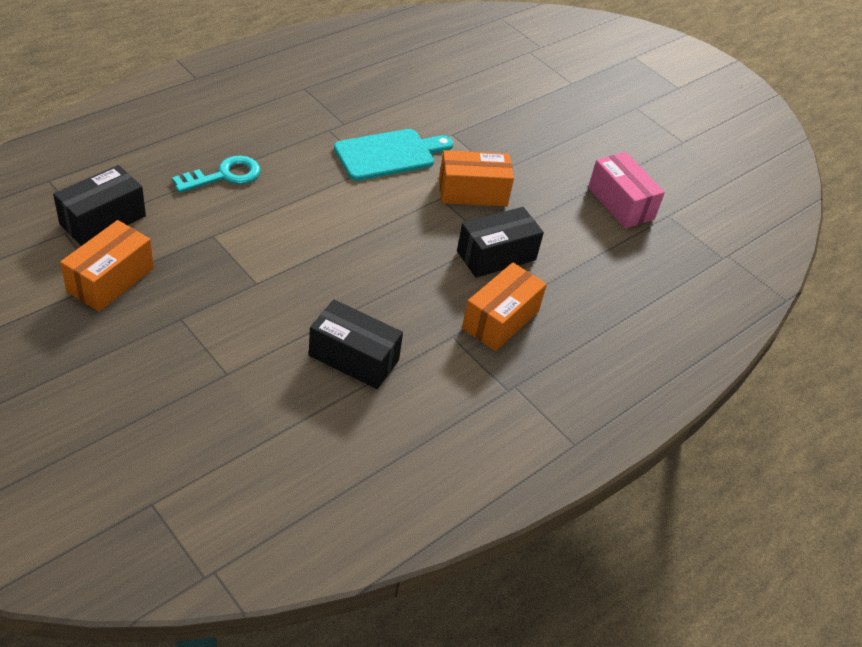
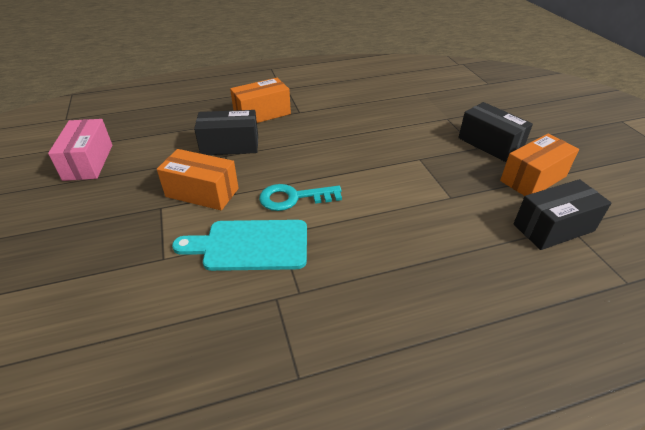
camera: 150 degrees left, 5 degrees down
turquoise key [172,156,261,193] -> turquoise key moved to [259,184,342,211]
black box [309,299,403,389] -> black box moved to [458,102,533,162]

